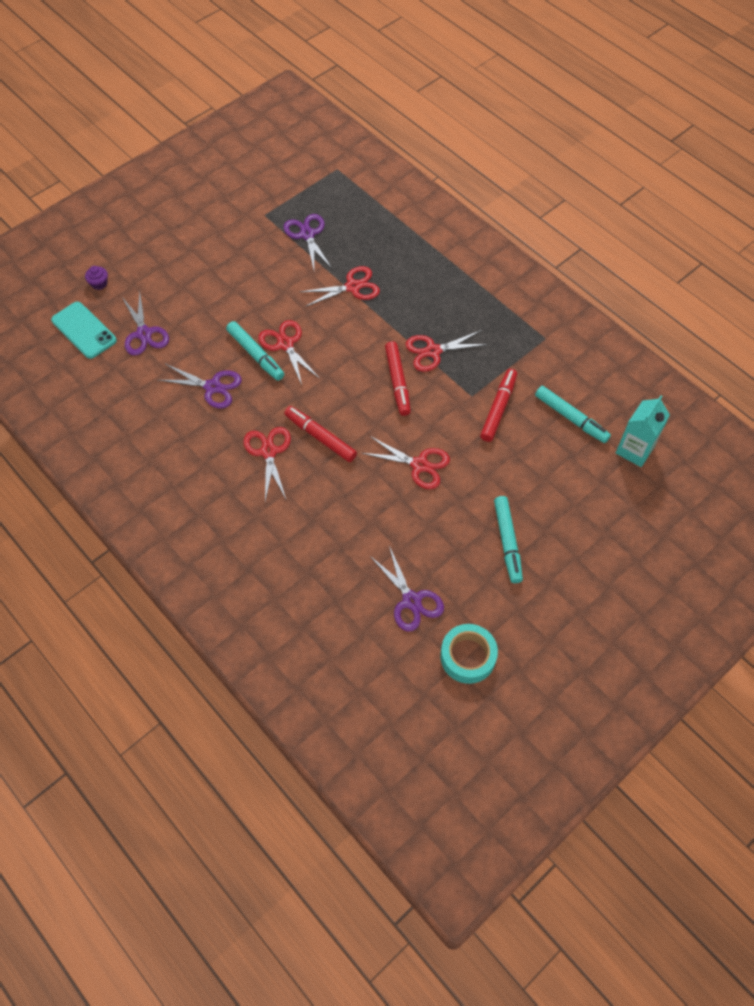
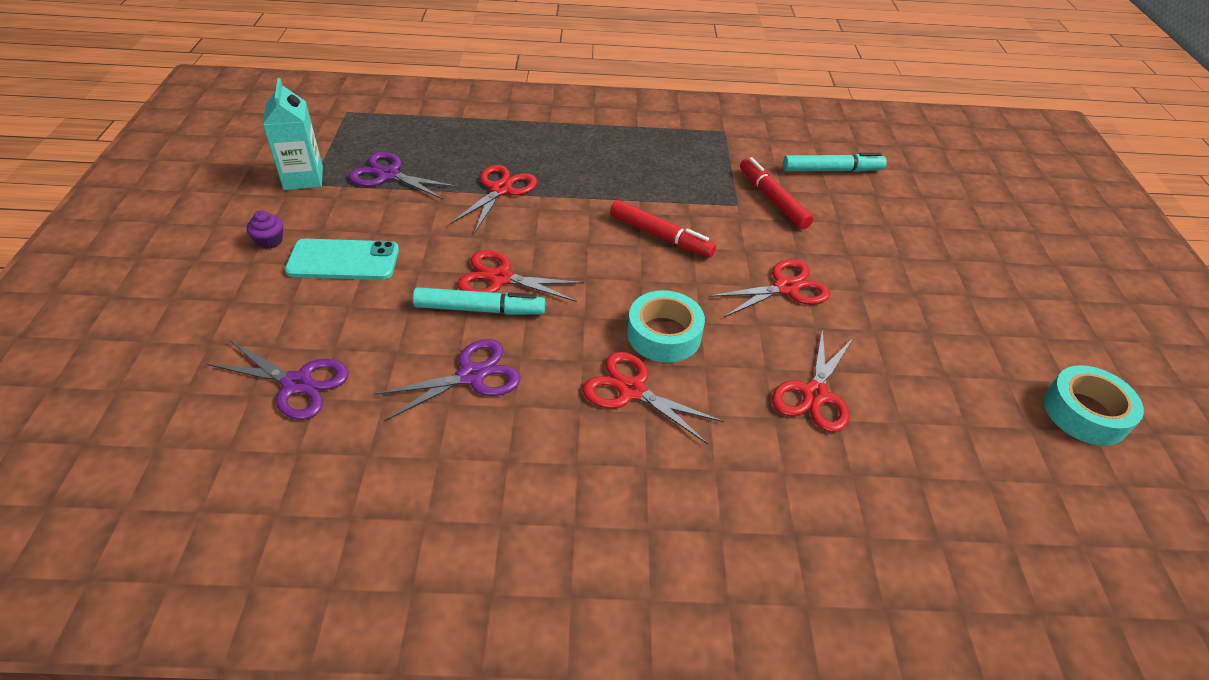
camera: 50 degrees left, 15 degrees down
turquoise phone [51,302,117,359] -> turquoise phone moved to [285,239,399,280]
purple cupcake [85,266,108,290] -> purple cupcake moved to [247,210,283,249]
red marker [284,406,357,462] -> turquoise tape [627,290,705,363]
purple scissors [370,546,444,631] -> none
red scissors [405,330,489,372] -> red scissors moved to [772,329,853,432]
turquoise marker [494,496,523,583] -> none
turquoise carton [616,396,670,467] -> turquoise carton moved to [262,78,323,190]

